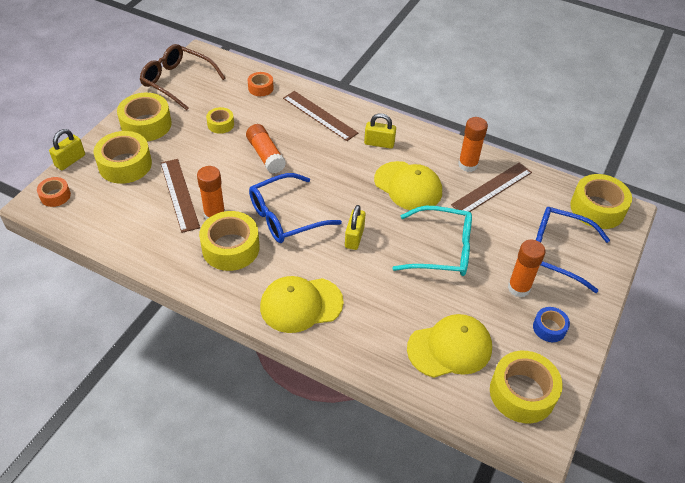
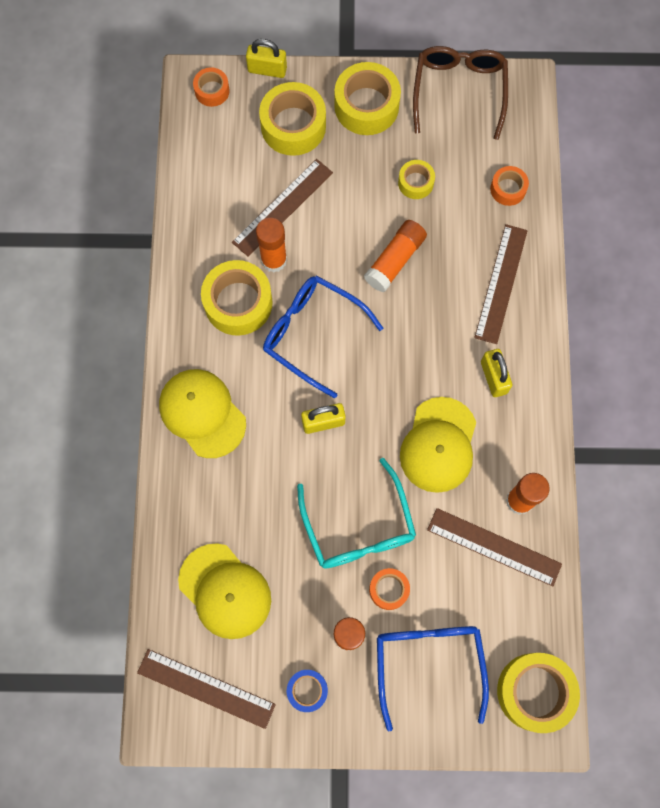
camera: 65 degrees right, 25 degrees up
yellow tape [490,351,563,423] -> brown ruler [137,649,276,729]
none -> orange tape [369,568,410,610]

